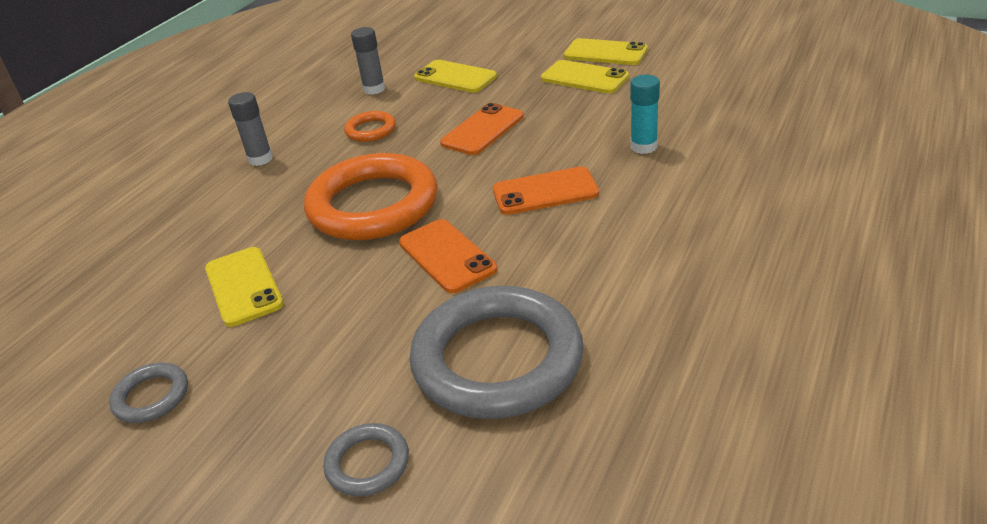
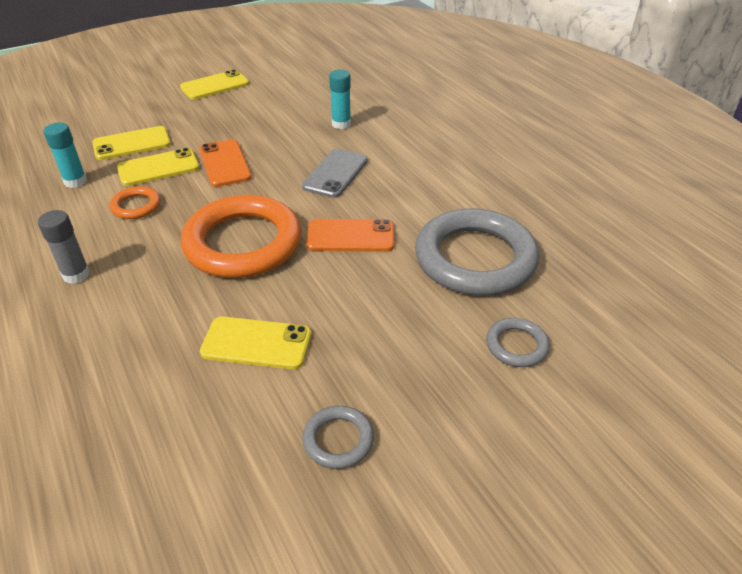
camera: 60 degrees left, 5 degrees up
grey glue stick [351,27,385,94] -> turquoise glue stick [43,122,87,188]
orange phone [493,167,599,215] -> grey phone [302,149,368,198]
yellow phone [541,60,629,93] -> yellow phone moved to [117,148,200,186]

